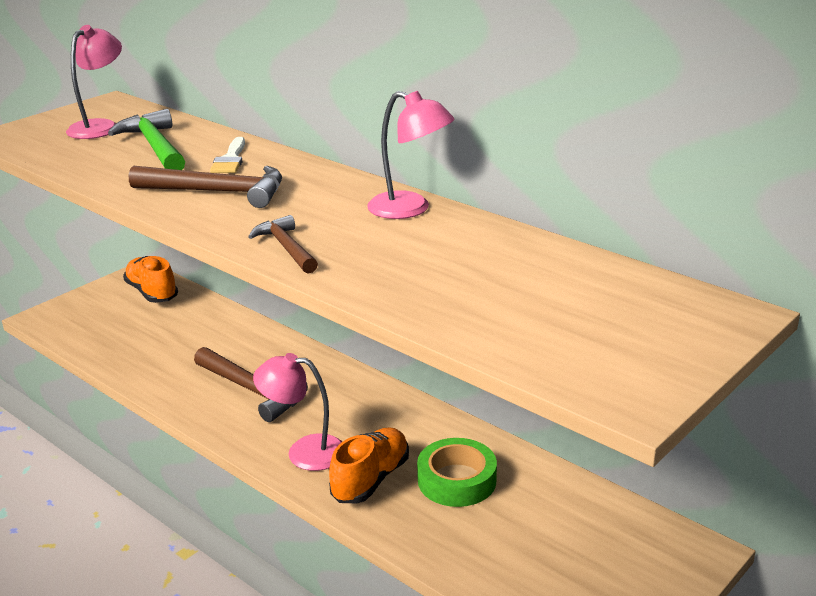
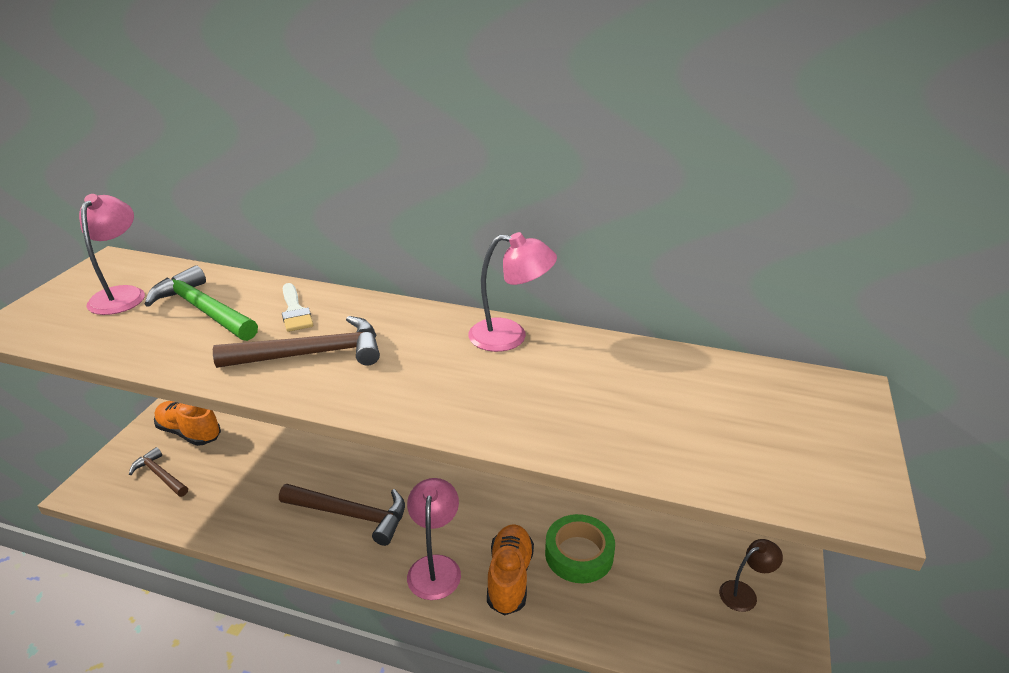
camera: 25 degrees left, 5 degrees up
brown hammer [248,215,318,274] -> brown hammer moved to [129,447,188,497]
pink lamp [253,353,342,471] -> pink lamp turned 105 degrees clockwise [407,478,461,600]
none -> brown lamp [719,539,783,612]

